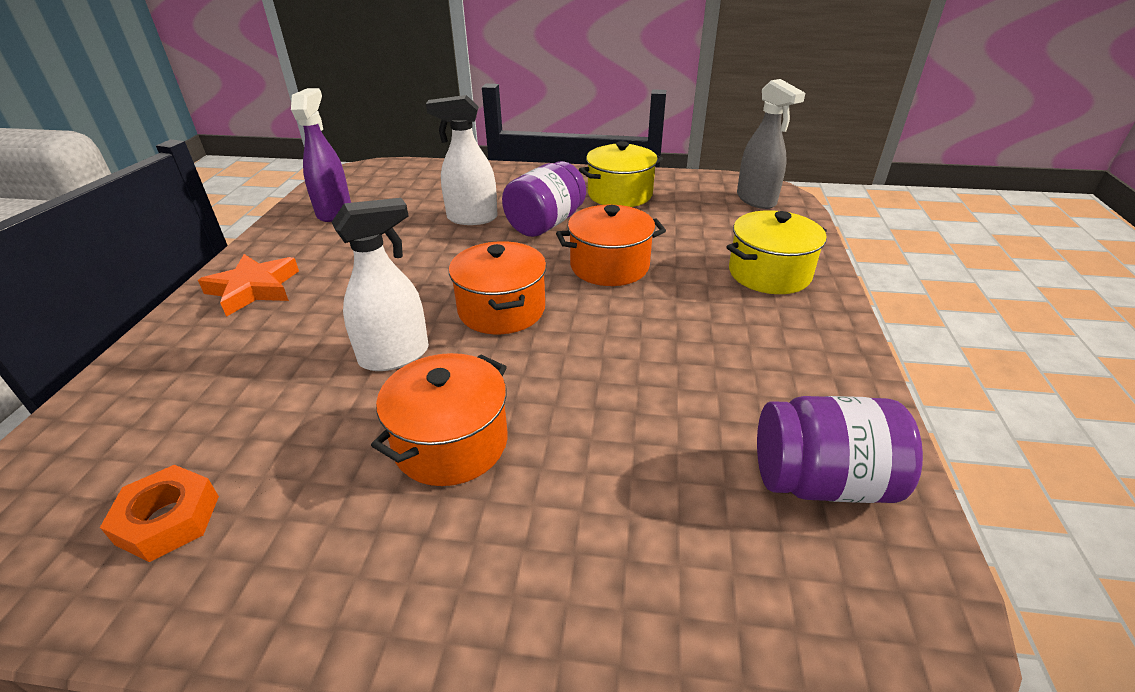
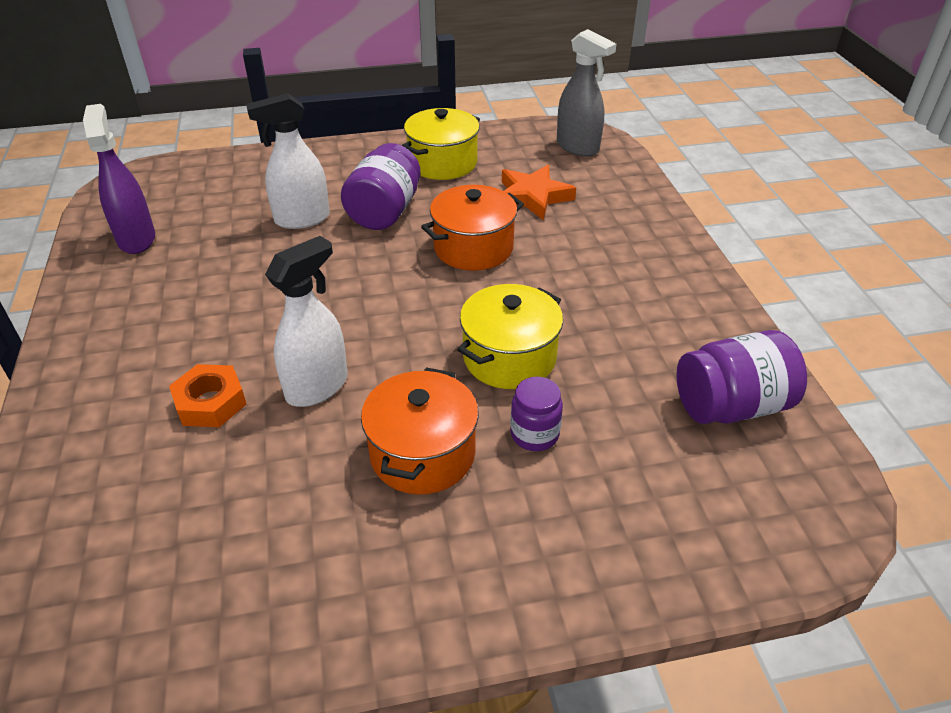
camera: 20 degrees left, 5 degrees up
orange nut [100,465,219,562] -> orange nut moved to [169,364,247,427]
orange star [198,254,299,317] -> orange star moved to [502,165,576,220]
orange pot [449,241,546,334] -> none
yellow pot [726,210,827,294] -> yellow pot moved to [458,284,563,389]
none -> purple jar [510,377,563,451]

